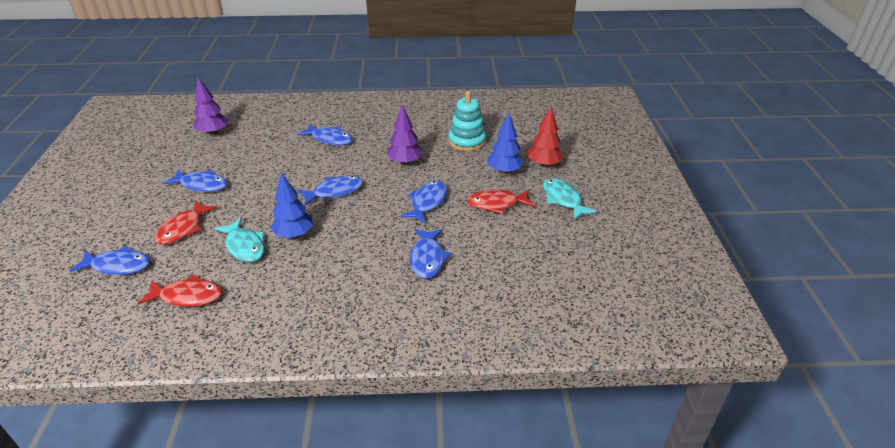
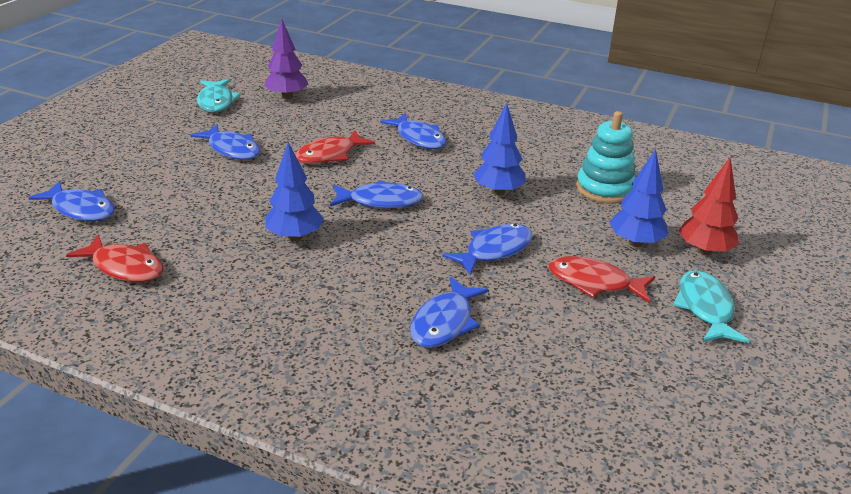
camera: 25 degrees right, 5 degrees down
red fish [155,200,218,245] -> red fish moved to [295,130,375,164]
turquoise fish [214,217,264,262] -> turquoise fish moved to [197,79,241,112]
purple tree [387,104,423,165] -> blue tree [473,103,526,195]

